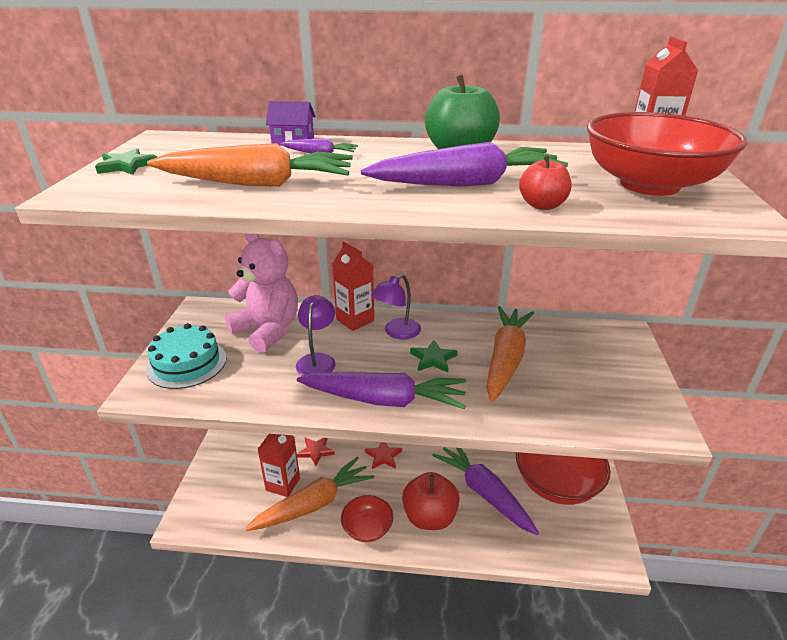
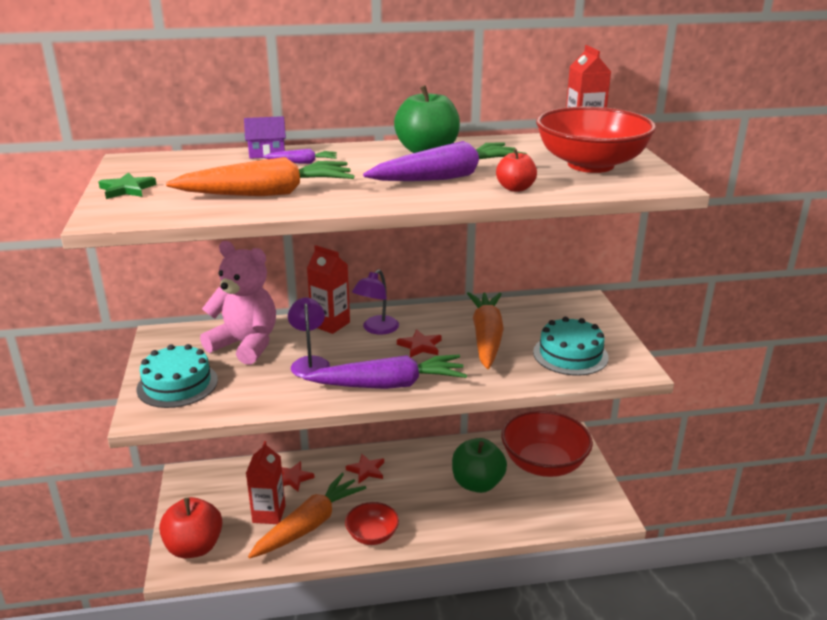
camera: 15 degrees left, 5 degrees down
red apple [402,472,460,530] -> red apple moved to [159,497,222,559]
green star [410,340,458,373] -> red star [397,329,441,358]
purple carrot [432,447,539,535] -> green apple [452,438,507,493]
none -> turquoise cake [533,317,609,376]

